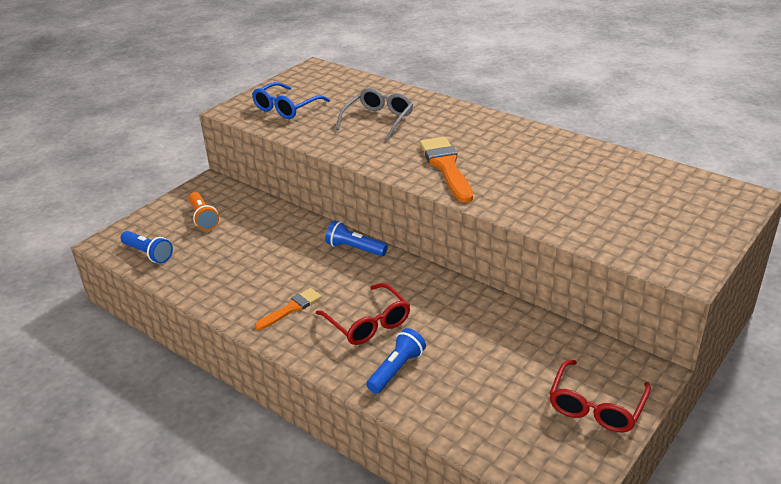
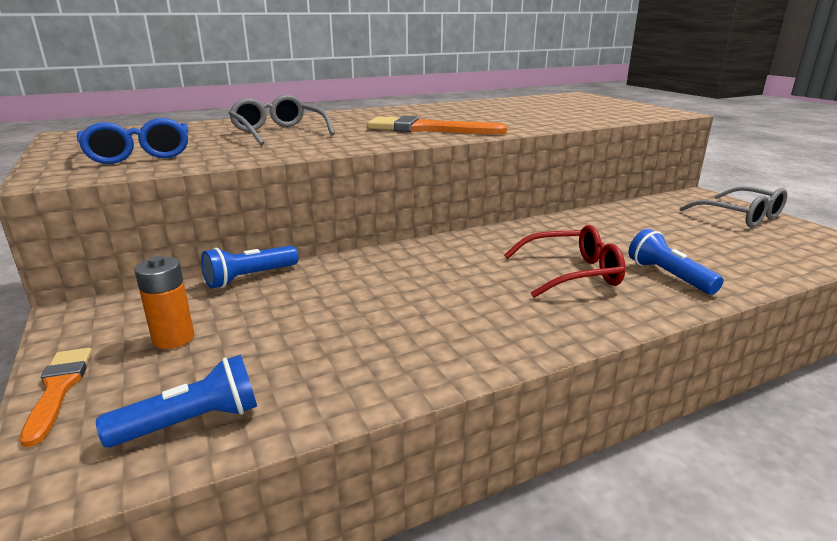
camera: 65 degrees left, 10 degrees down
orange flashlight [188,192,219,230] -> orange battery [134,256,194,349]
orange brush [255,288,321,330] -> orange brush moved to [20,348,92,447]
blue flashlight [325,221,388,256] -> blue flashlight moved to [201,246,299,288]
red glasses [549,360,651,432] -> grey glasses [679,186,787,227]

